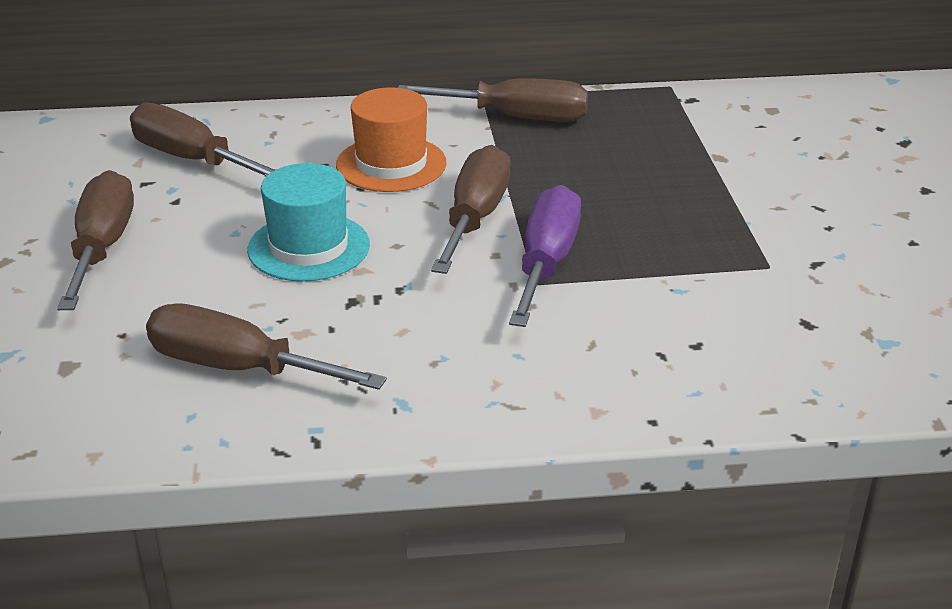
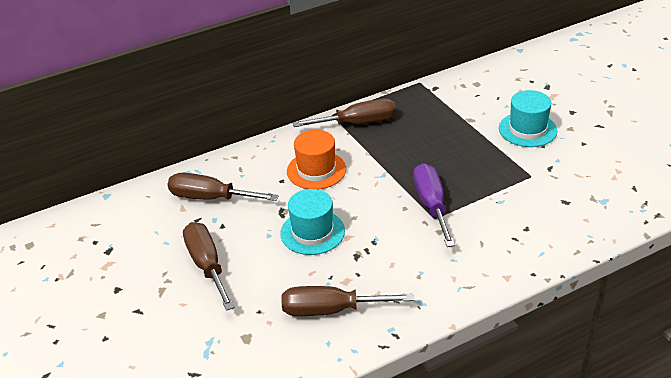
camera: 20 degrees left, 5 degrees up
brown screwdriver [431,145,510,274] -> none
none -> turquoise hat [499,90,557,147]

